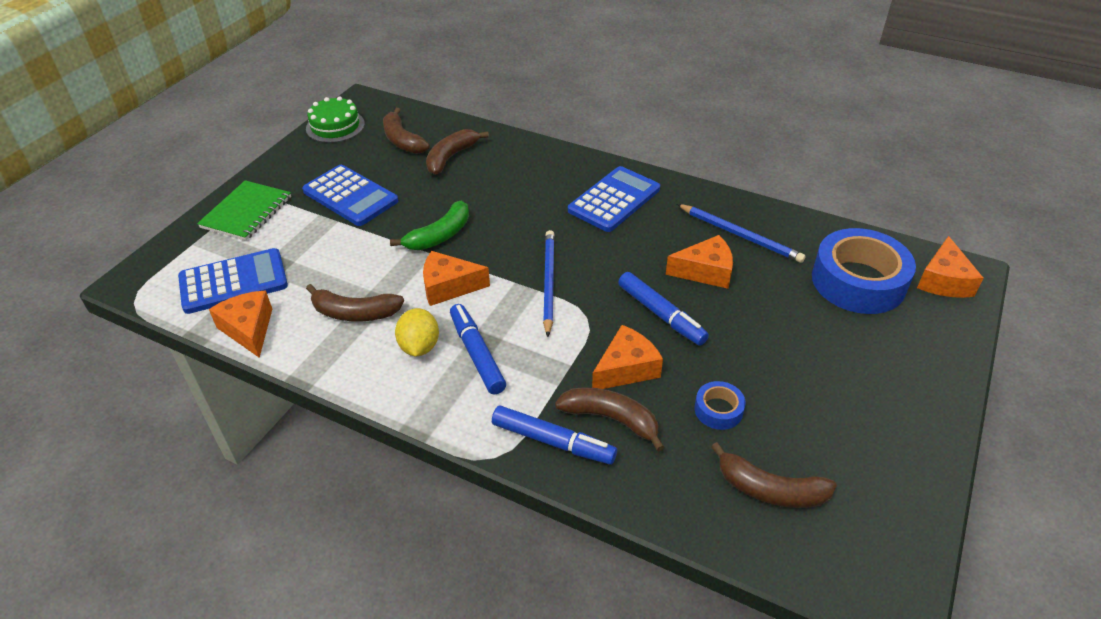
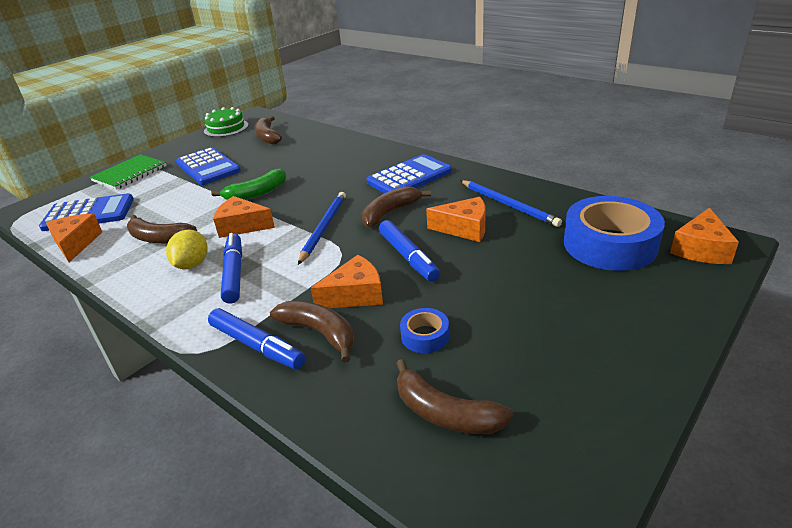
camera: 15 degrees right, 10 degrees down
brown banana [426,129,489,175] -> brown banana moved to [361,186,431,228]

